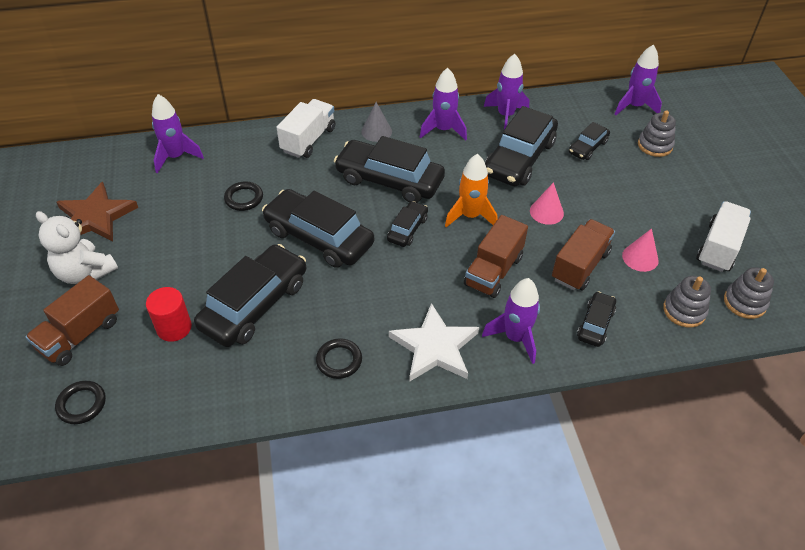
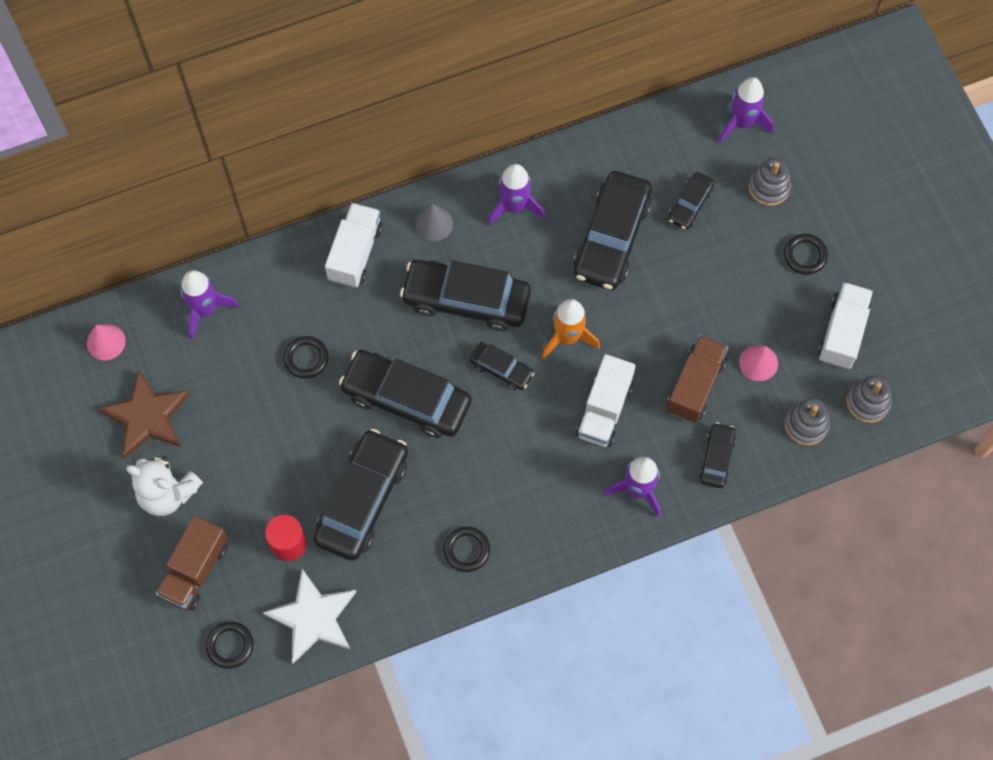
camera: 10 degrees left, 20 degrees up
black car [387,201,428,247] -> black car turned 105 degrees clockwise [470,342,534,390]
white star [389,303,479,382] -> white star moved to [263,569,356,664]
brown truck [464,215,528,298] -> white truck [576,354,636,447]
purple rocket [484,54,529,129] -> none
pink cone [530,182,564,225] -> pink cone moved to [87,324,126,360]
none -> black ring [784,234,828,275]

